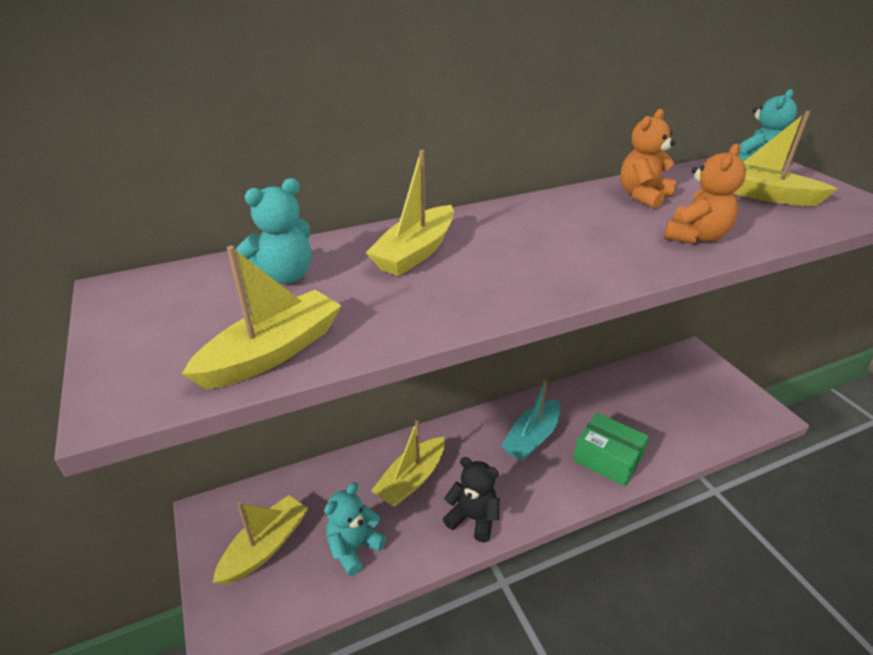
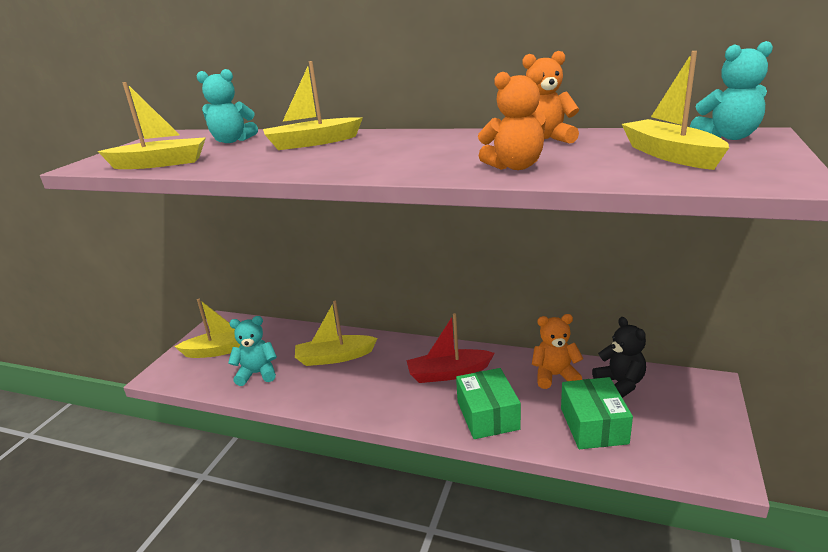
camera: 45 degrees right, 10 degrees down
black teddy bear [443,457,499,542] -> black teddy bear moved to [592,317,646,398]
turquoise boat [501,380,561,461] -> red boat [406,313,495,383]
none -> orange teddy bear [532,314,583,389]
none -> green box [561,377,633,449]

